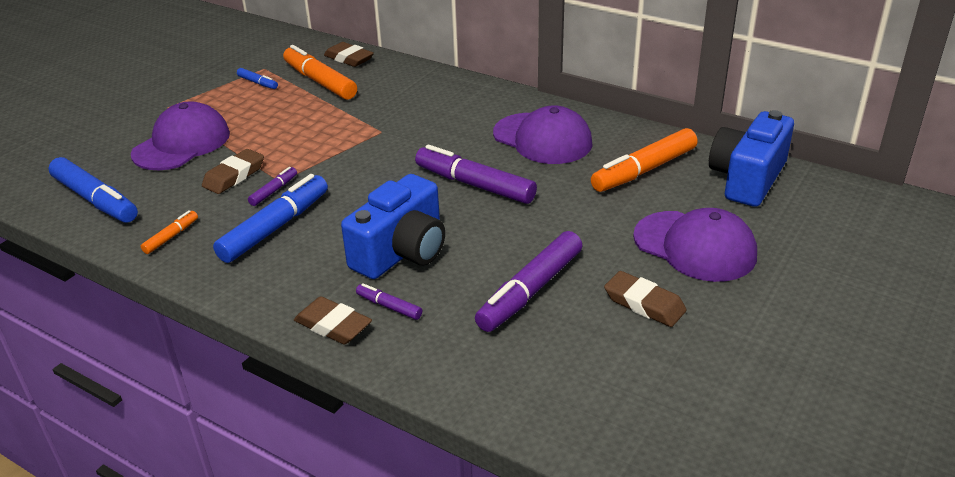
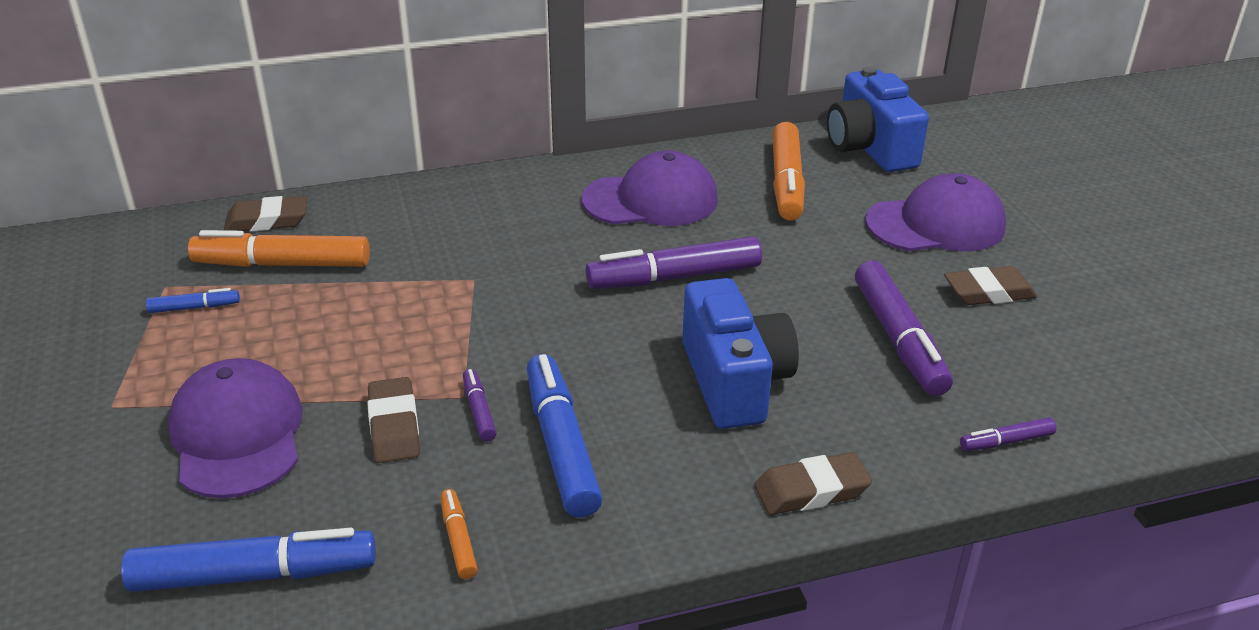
camera: 50 degrees left, 0 degrees up
purple marker [356,283,422,320] -> purple marker moved to [960,417,1057,451]

